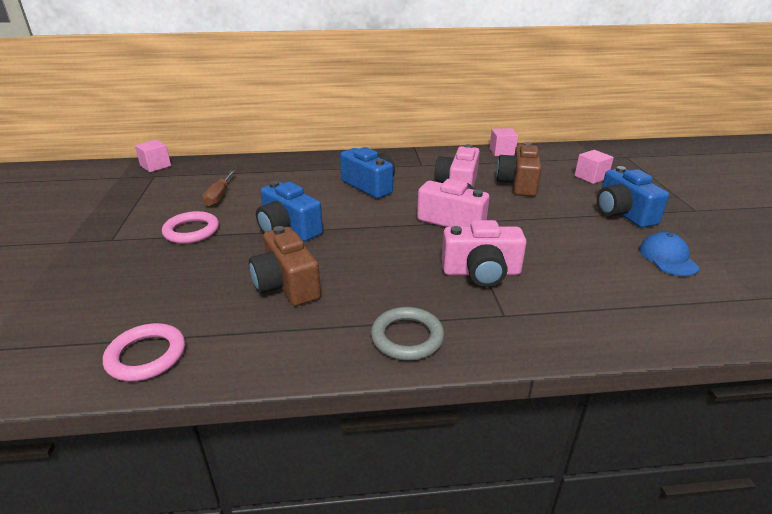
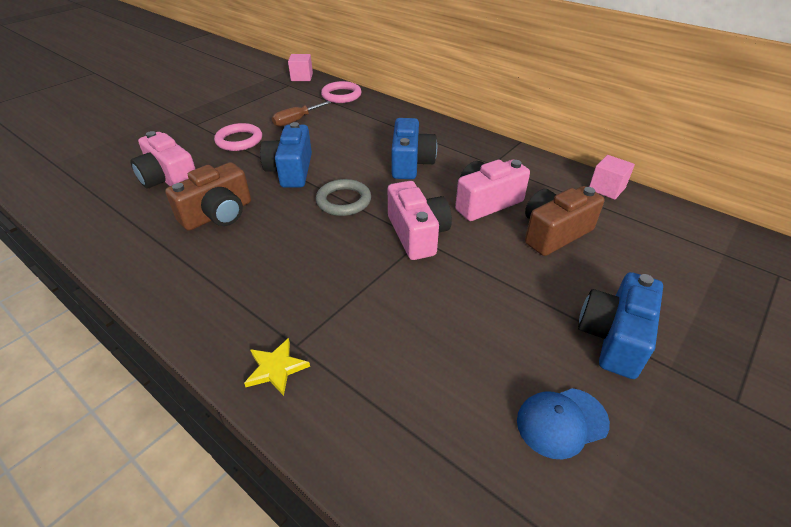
camera: 45 degrees right, 10 degrees up
pink ring [103,323,185,381] -> pink ring moved to [321,81,362,103]
brown camera [249,226,321,306] -> brown camera turned 150 degrees counterclockwise [165,162,251,231]
grey ring [371,307,444,361] -> grey ring moved to [316,179,371,216]
pink camera [442,220,526,287] -> pink camera moved to [130,131,195,188]
pink cube [575,150,614,184] -> none
blue cap [639,232,699,276] -> blue cap turned 150 degrees counterclockwise [517,388,610,459]
none -> yellow star [244,338,310,396]

